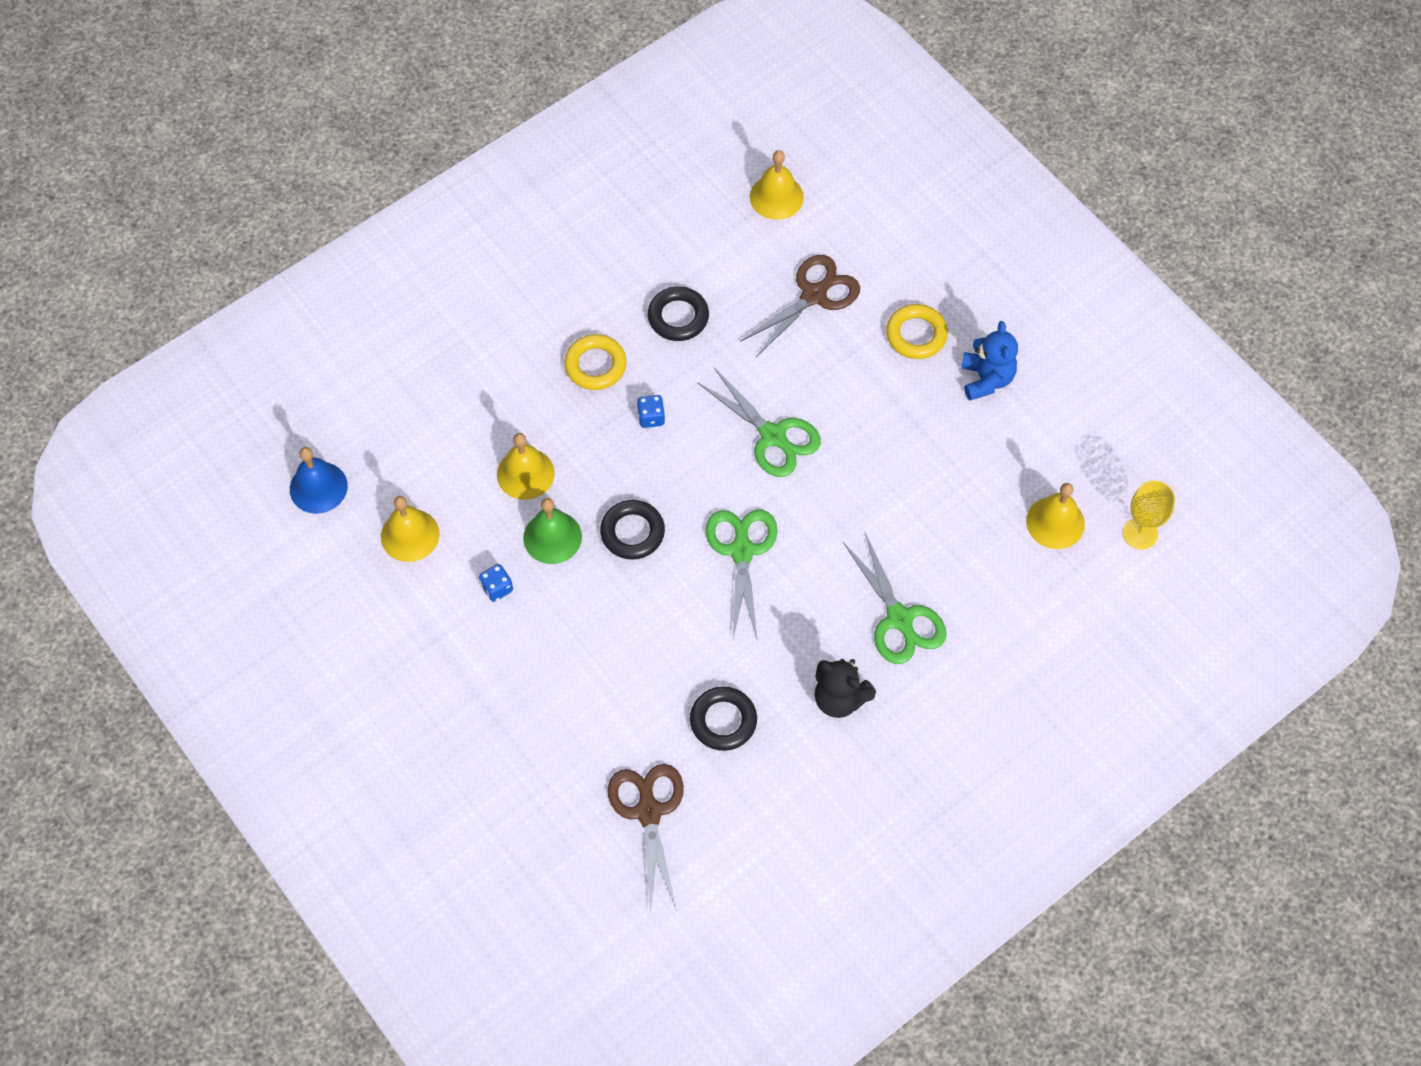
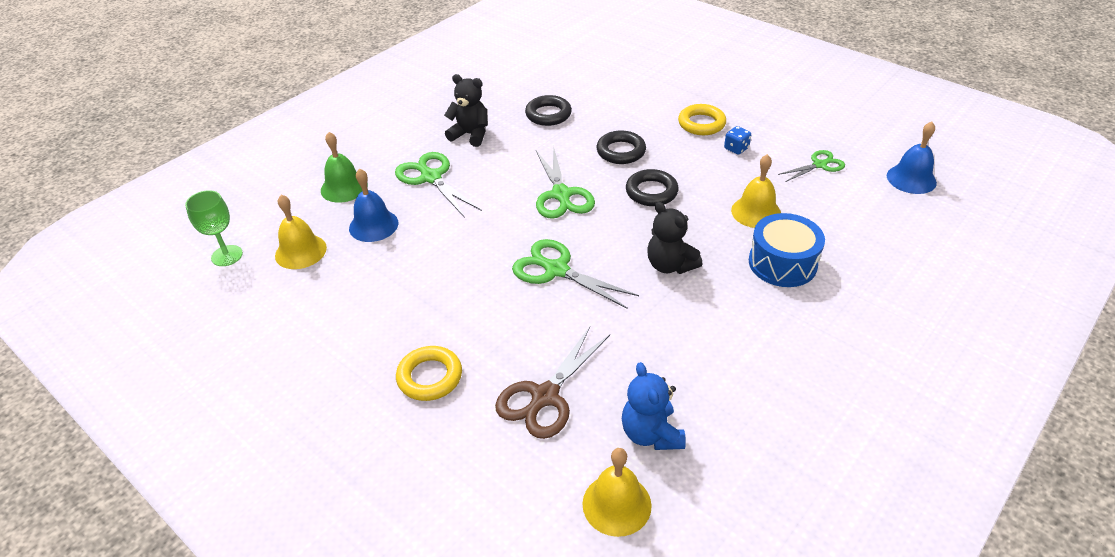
camera: 170 degrees right, 20 degrees down
yellow bell [381,496,439,562] -> green scissors [778,150,845,182]
green bell [523,498,582,564] -> green bell moved to [321,132,368,203]
yellow ring [564,334,627,390] -> yellow ring moved to [678,104,726,135]
brown scissors [608,764,684,914] -> none
blue dice [637,395,665,428] -> black teddy bear [647,202,702,274]
black ring [648,286,709,341] -> black ring moved to [596,131,646,164]
blue teddy bear [961,321,1018,401] -> blue teddy bear moved to [622,362,686,450]
yellow goblet [1123,481,1175,550] -> green goblet [185,190,243,266]
none -> blue bell [349,169,399,242]
none -> blue drum [749,213,825,287]

